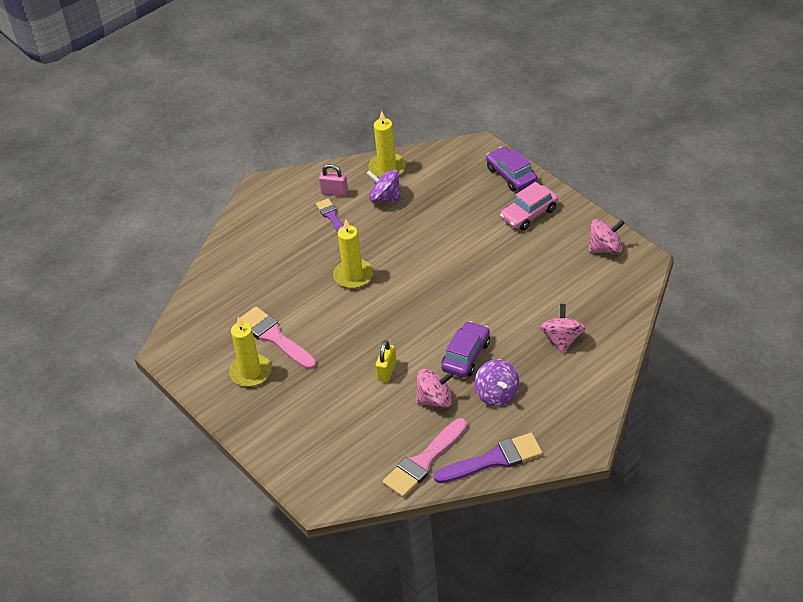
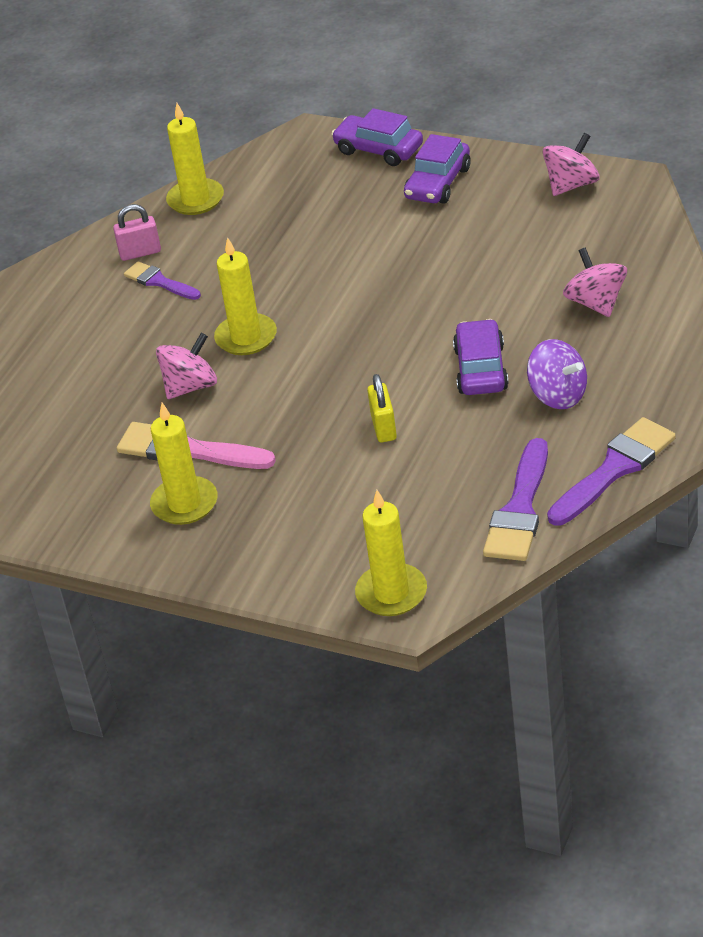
camera: 25 degrees left, 5 degrees down
purple spinning top [366,170,401,202] -> none
pink brush [383,418,467,497] -> purple brush [483,438,548,561]
pink spinning top [416,369,454,408] -> pink spinning top moved to [156,333,217,399]
pink car [500,182,558,230] -> purple car [404,134,471,204]
none -> yellow candle [355,490,427,616]

